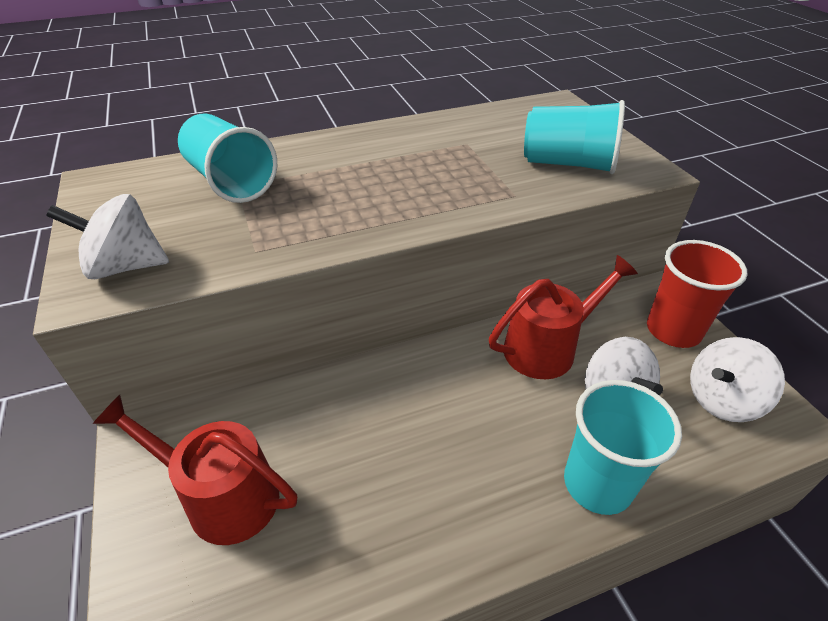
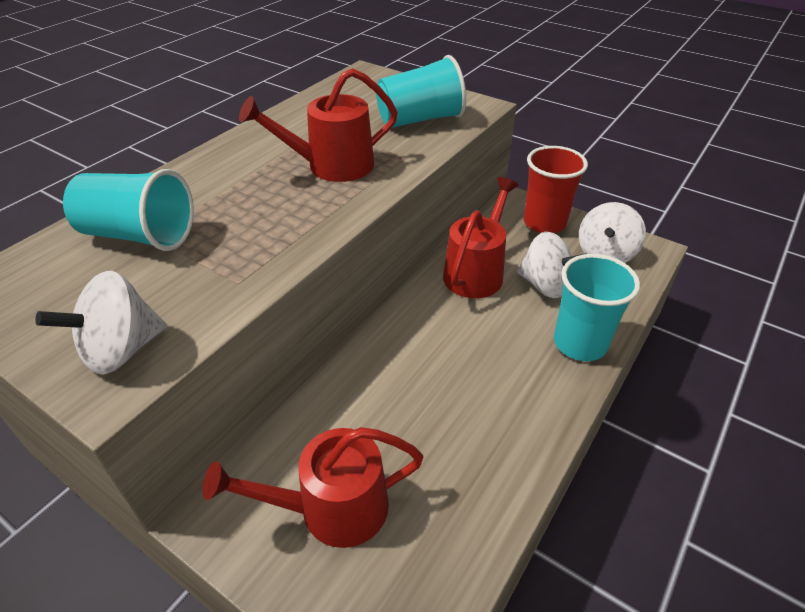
camera: 35 degrees left, 0 degrees up
none -> red watering can [239,68,398,182]

